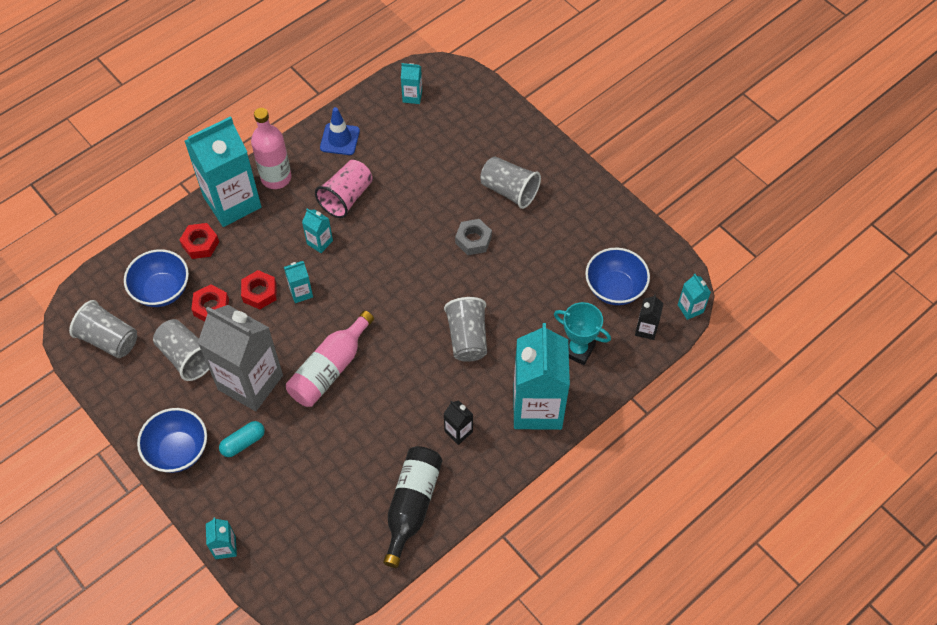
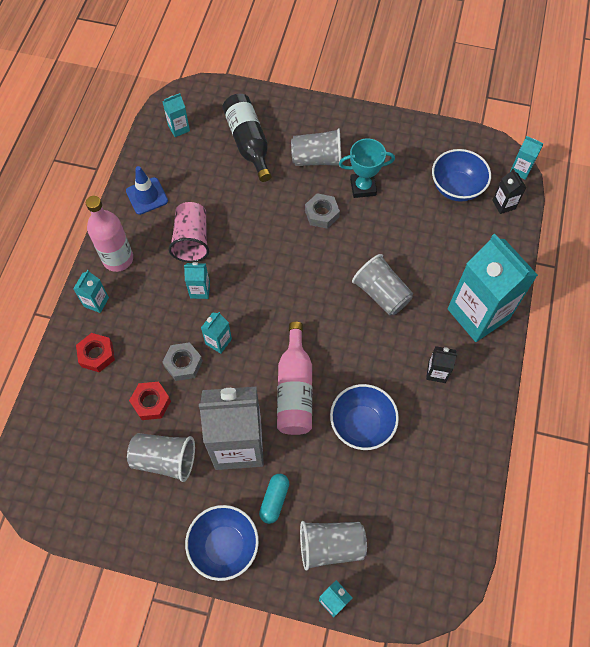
camera: 35 degrees left, 5 degrees up
grey cup [69,300,137,358] -> grey cup moved to [300,521,367,571]
blue bowl [124,249,189,307] -> blue bowl moved to [330,384,399,450]
turquoise carton [184,116,262,227] -> turquoise carton [73,270,109,313], size x0.42
red nut [241,270,276,309] -> grey nut [162,342,203,381]
black bottle [383,446,443,568] -> black bottle moved to [223,94,272,182]
turquoise trophy [554,302,611,365] -> turquoise trophy moved to [339,139,395,198]

